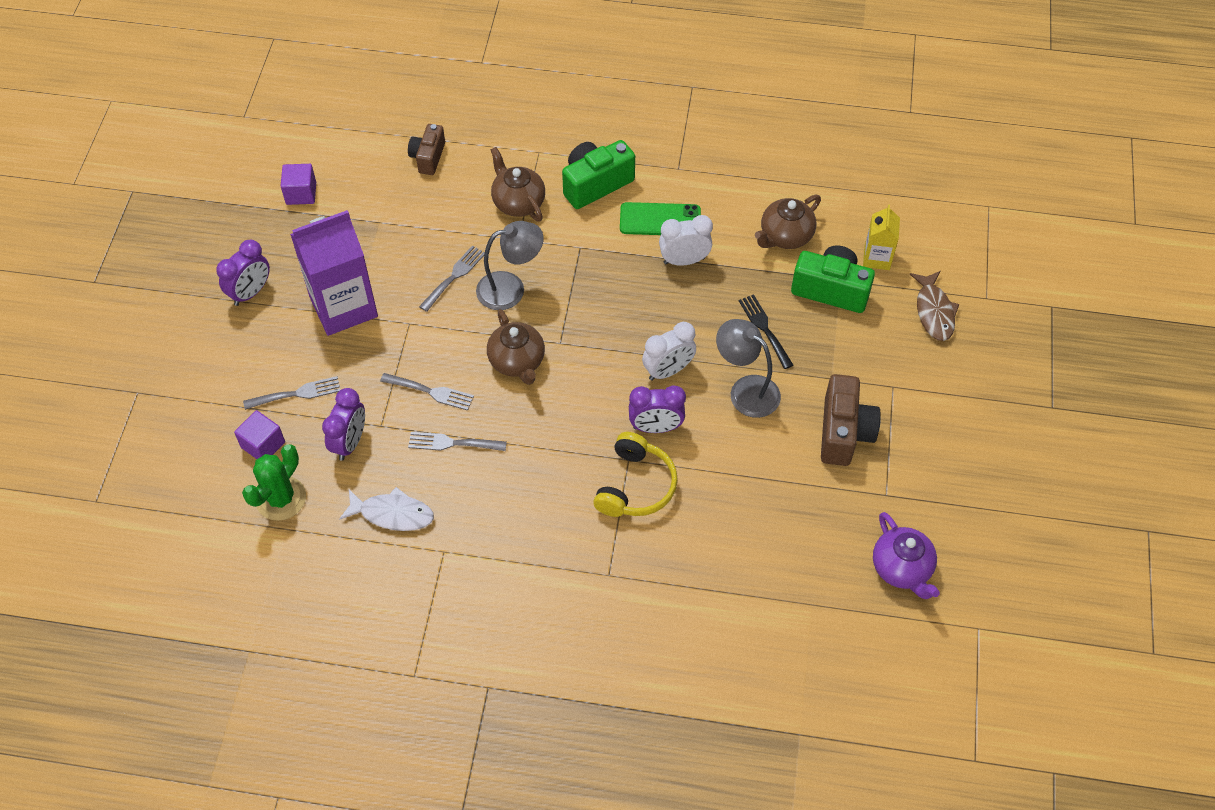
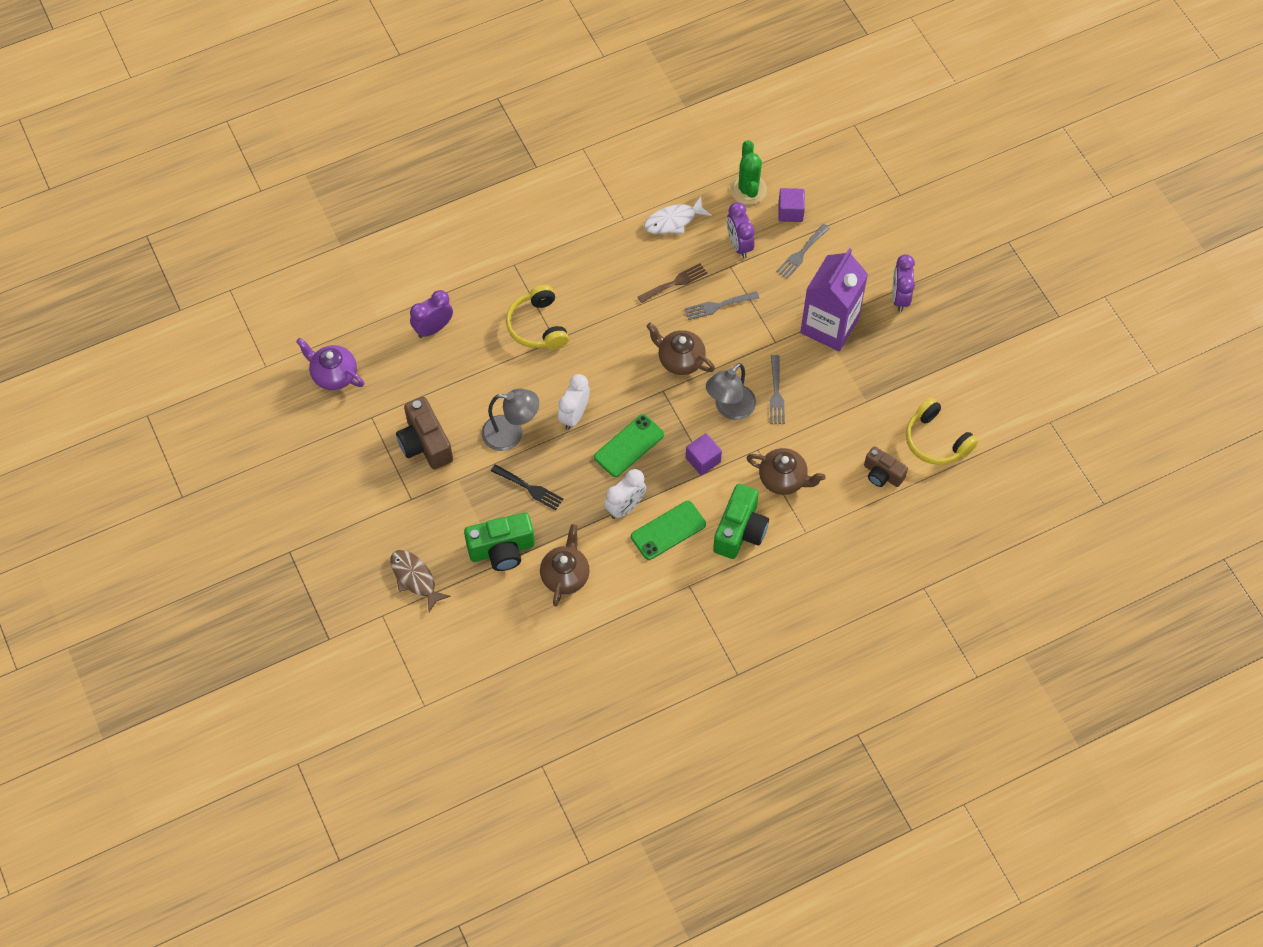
camera: 145 degrees right, 5 degrees up
purple cube [281,164,316,205] -> purple cube moved to [686,433,722,476]
brown camera [408,124,445,175] -> brown camera turned 150 degrees clockwise [864,446,908,487]
grey fork [408,432,507,451] -> brown fork [638,263,708,303]
purple clock [629,385,686,433] -> purple clock moved to [410,290,453,338]
yellow carton [863,204,900,270] -> none
none -> green phone [594,414,664,477]
none -> yellow headphones [906,398,978,465]

